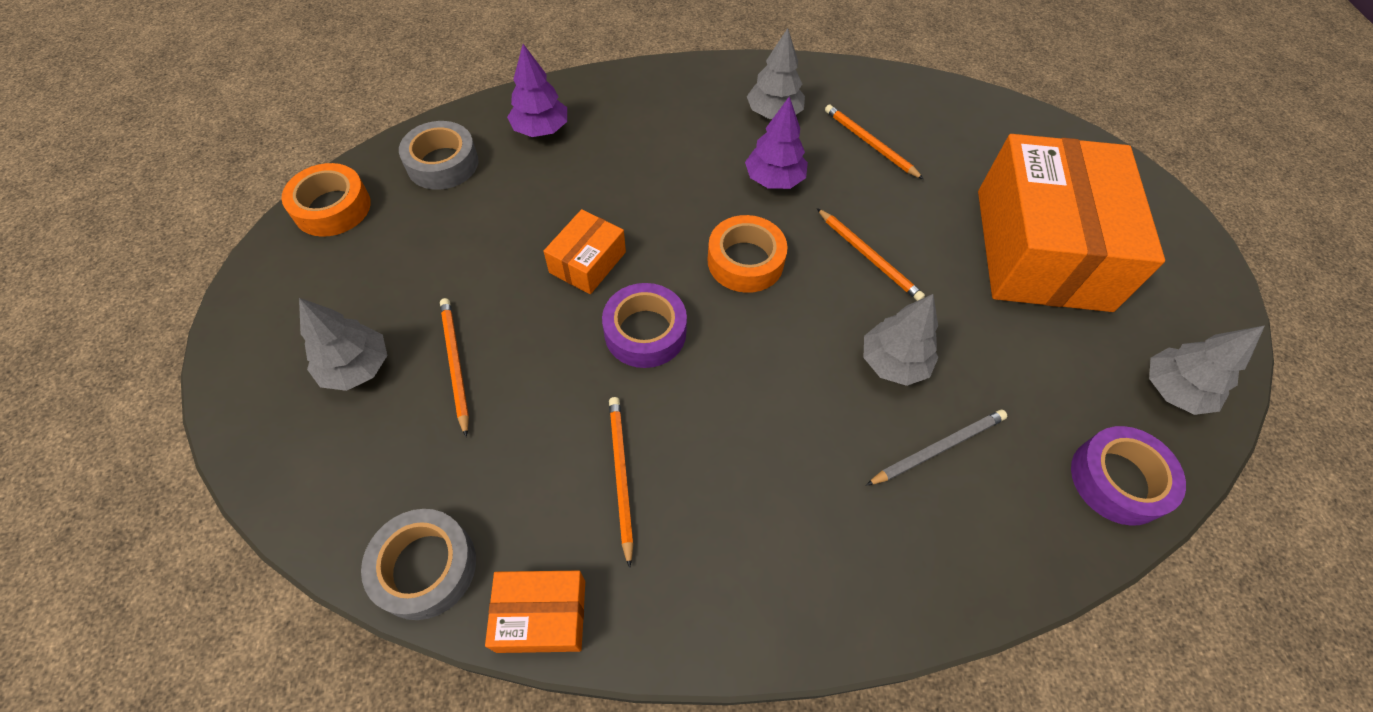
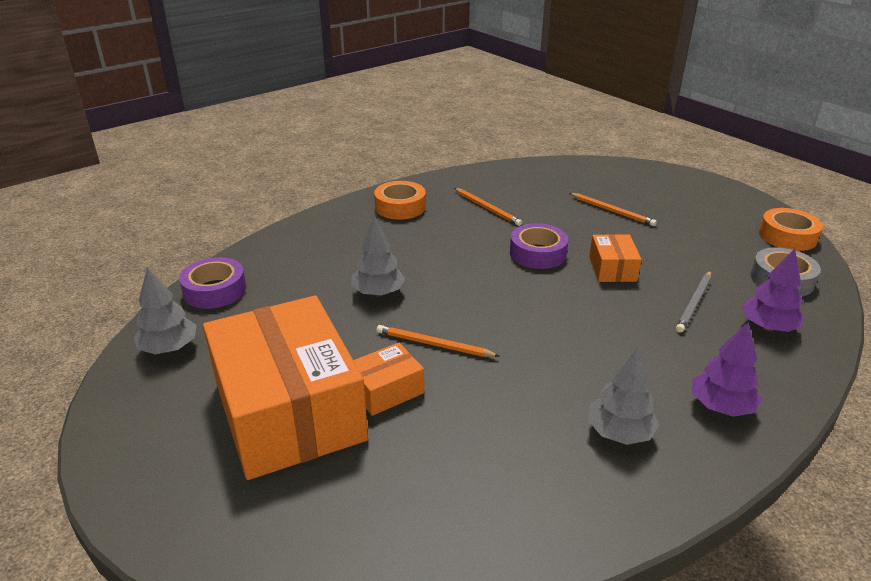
camera: 150 degrees right, 25 degrees down
grey tree [299,298,387,391] -> none
grey tape [361,509,476,620] -> none
orange box [485,571,585,653] -> orange box moved to [353,343,424,416]
orange tape [707,215,788,293] -> orange tape moved to [374,181,426,220]
purple tree [745,96,808,189] -> purple tree moved to [692,322,762,417]
orange pencil [825,104,924,179] -> none
grey pencil [866,410,1007,486] -> grey pencil moved to [676,271,711,333]

